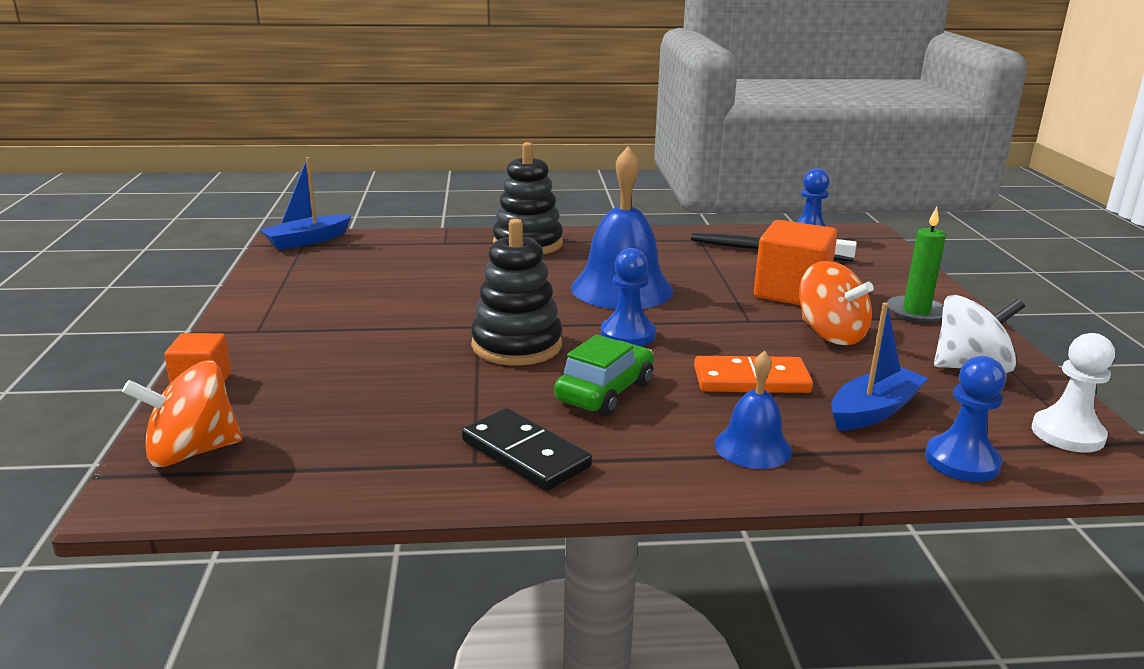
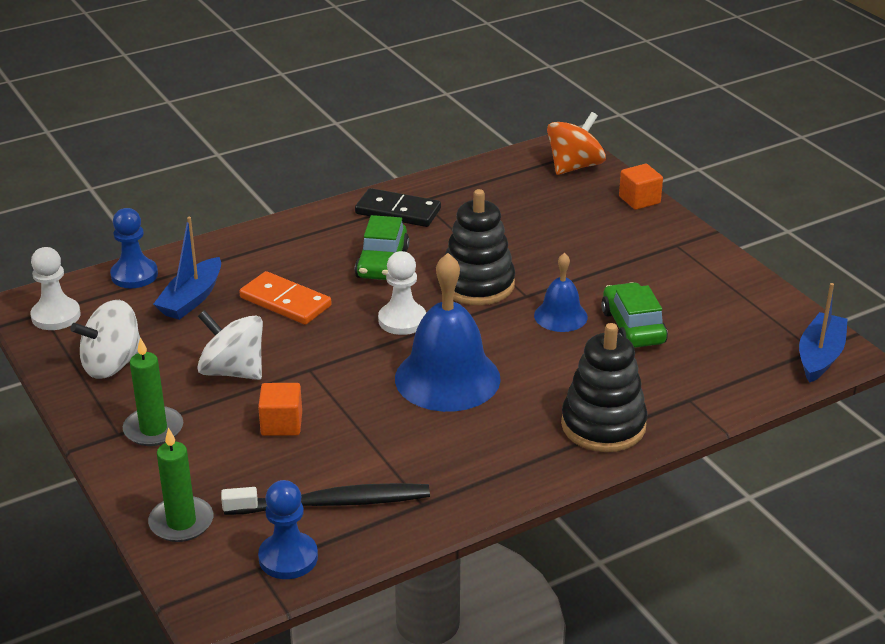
camera: 155 degrees right, 10 degrees up
blue pawn [601,248,656,346] -> white pawn [378,251,426,335]
orange domino [694,356,813,393] -> orange domino turned 60 degrees clockwise [239,271,332,325]
blue bell [714,351,792,469] -> blue bell moved to [534,253,588,332]
orange cube [754,220,837,305] -> orange cube [258,383,302,436], size x0.56
orange spinning top [799,261,874,345] -> white spinning top [197,310,263,380]
none -> green candle [148,427,213,542]
none -> green car [601,282,668,348]

